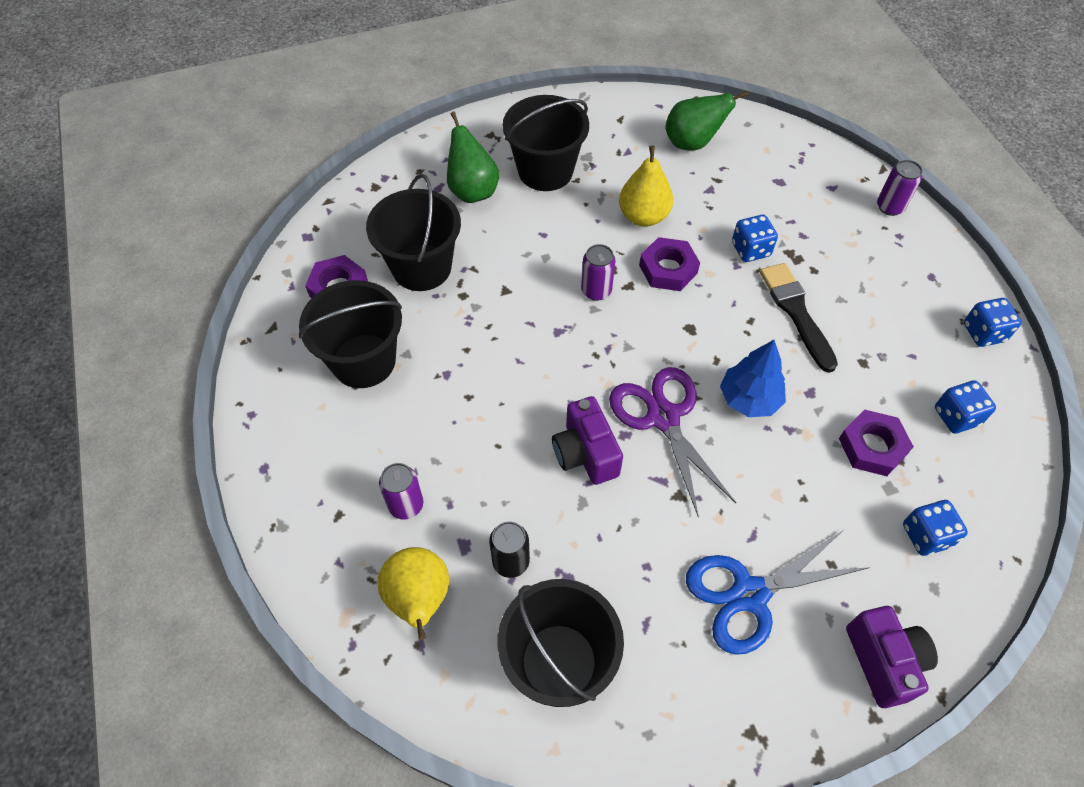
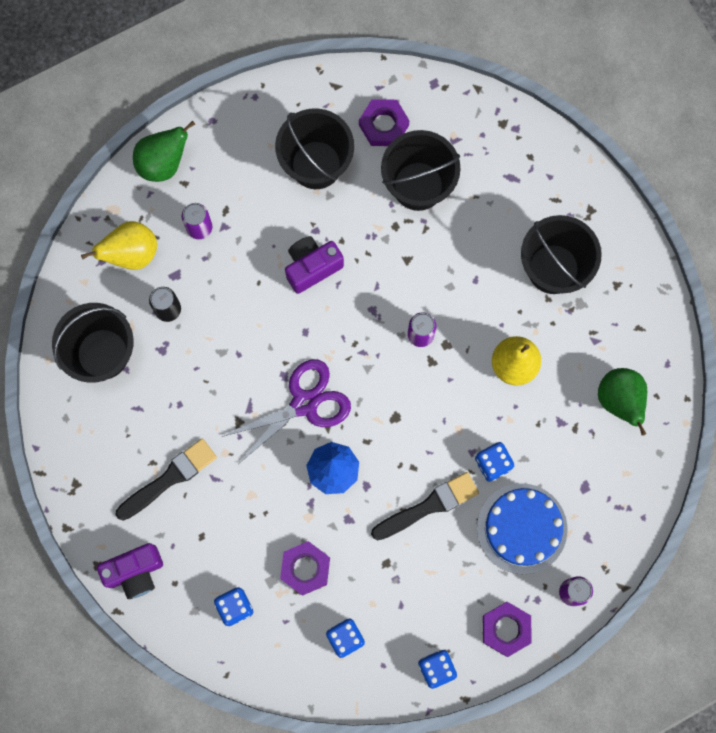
camera: 80 degrees right, 20 degrees up
green pear [447,112,499,203] -> green pear moved to [133,121,195,182]
purple camera [552,396,623,485] -> purple camera moved to [285,236,344,294]
purple nut [639,237,700,291] -> purple nut moved to [483,602,532,657]
blue scissors [686,530,870,655] -> black brush [116,438,217,521]
none -> blue cake [477,483,568,574]

